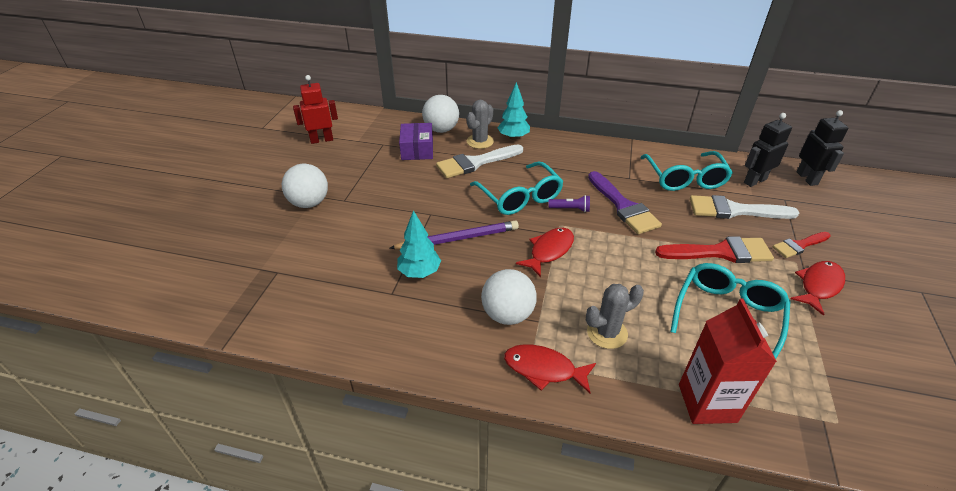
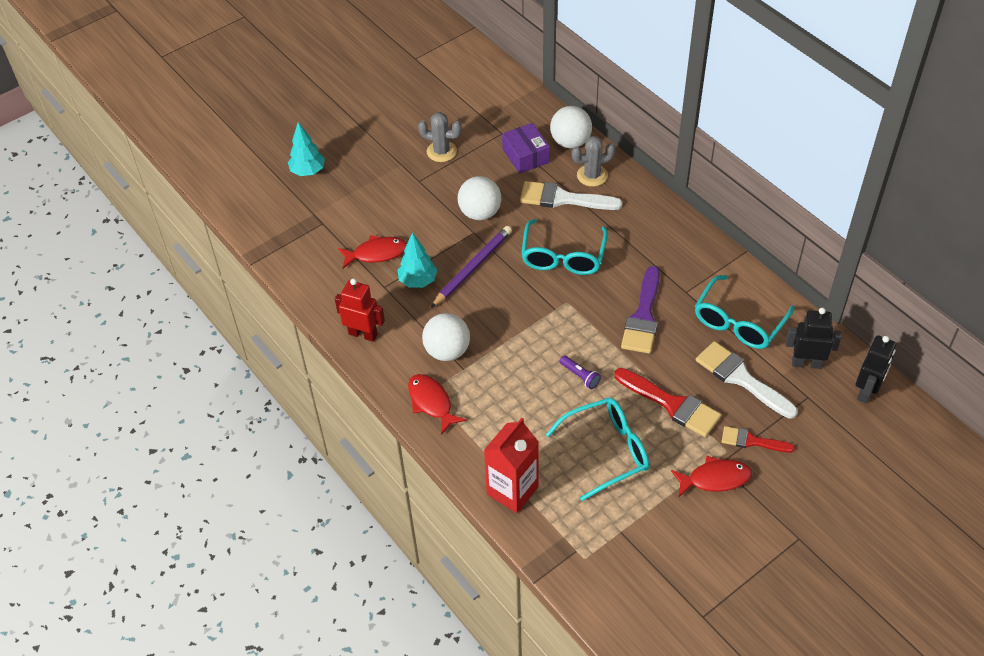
camera: 40 degrees right, 10 degrees up
white ball [282,164,328,208] -> white ball moved to [458,176,501,220]
red robot [293,75,338,144] -> red robot moved to [335,279,385,342]
purple pencil [389,220,519,249] -> purple pencil turned 75 degrees counterclockwise [431,226,512,308]
purple box [399,123,433,160] -> purple box turned 60 degrees counterclockwise [502,123,550,174]
turquoise tree [497,82,530,140] -> turquoise tree moved to [288,122,325,176]
red fish [516,228,574,277] -> red fish moved to [338,235,407,268]
purple flashlight [548,195,590,212] -> purple flashlight moved to [559,355,601,389]
grey cactus [586,284,644,349] -> grey cactus moved to [418,112,462,162]

